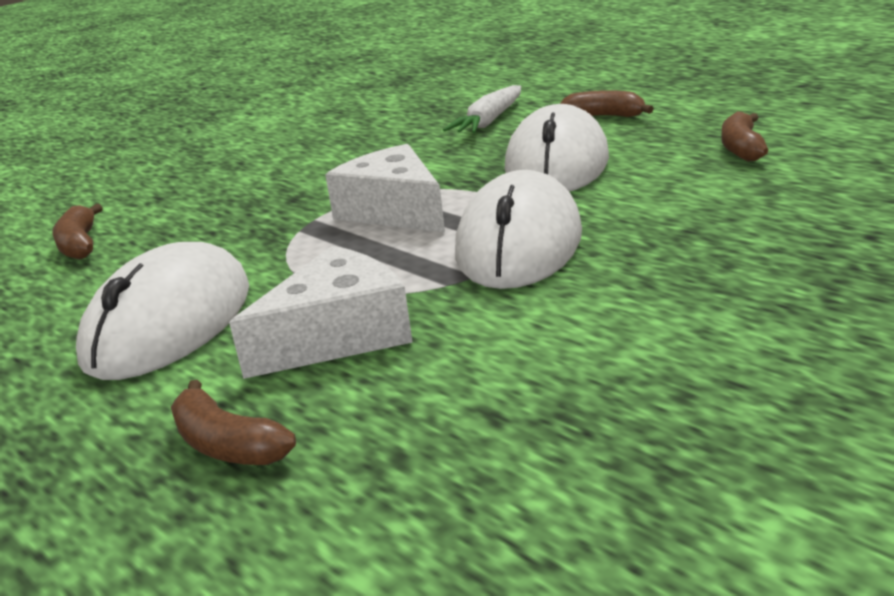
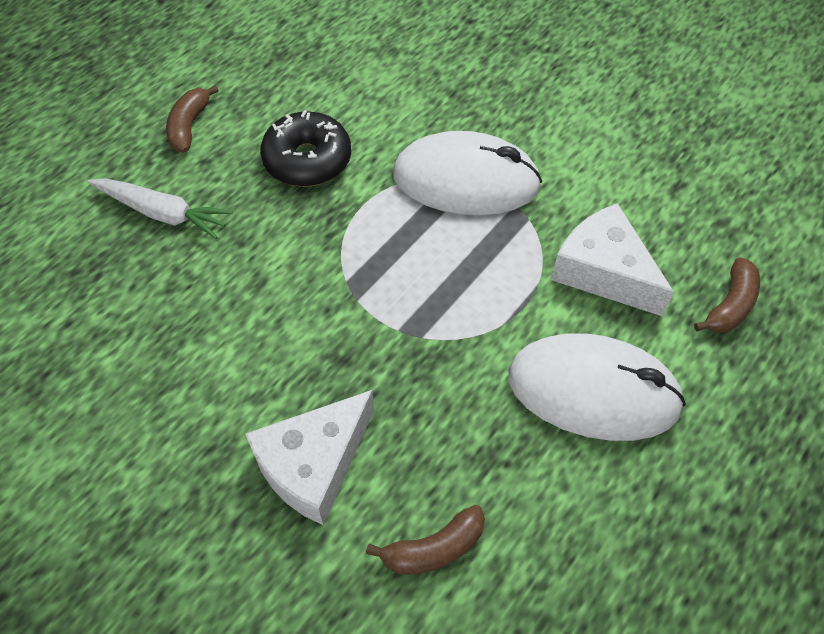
camera: 100 degrees left, 30 degrees up
white cheese [325,144,445,232] -> white cheese moved to [246,390,374,525]
white mouse [505,104,609,192] -> black donut [260,110,351,187]
brown banana [721,111,768,162] -> none

